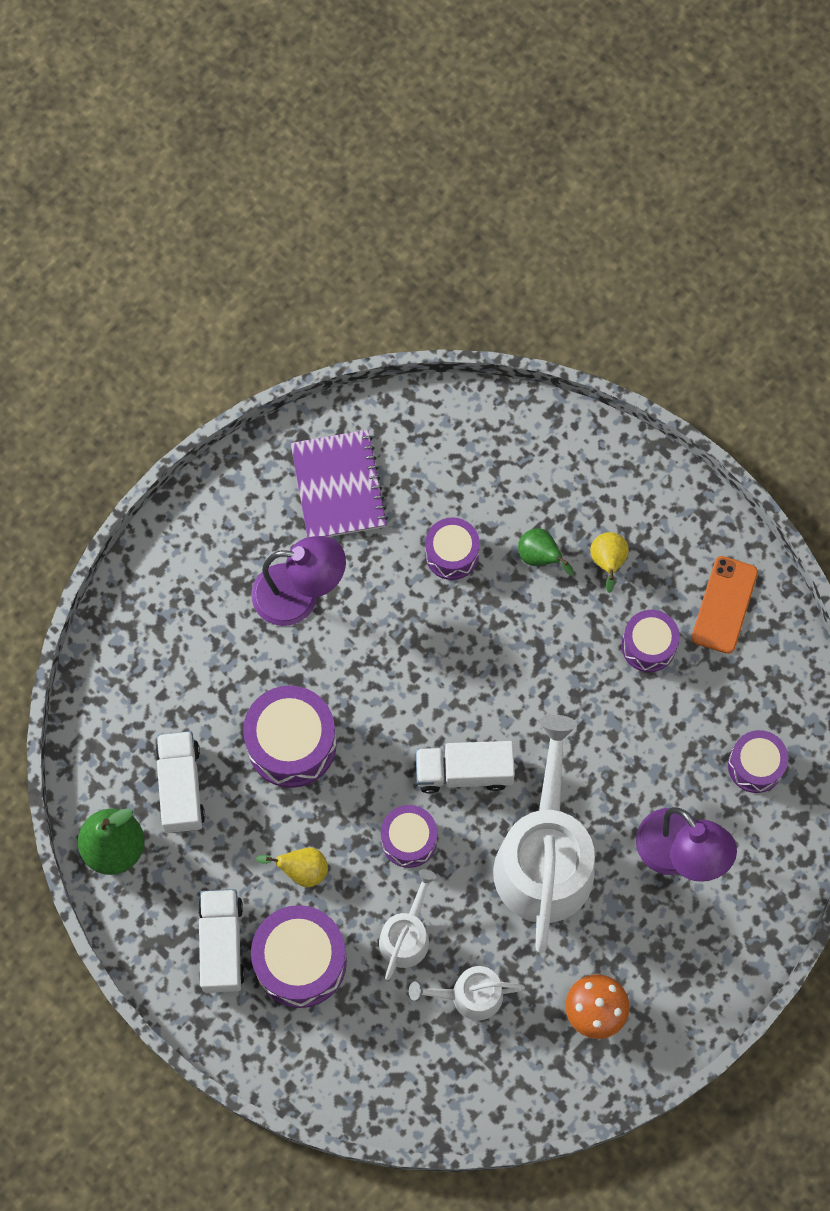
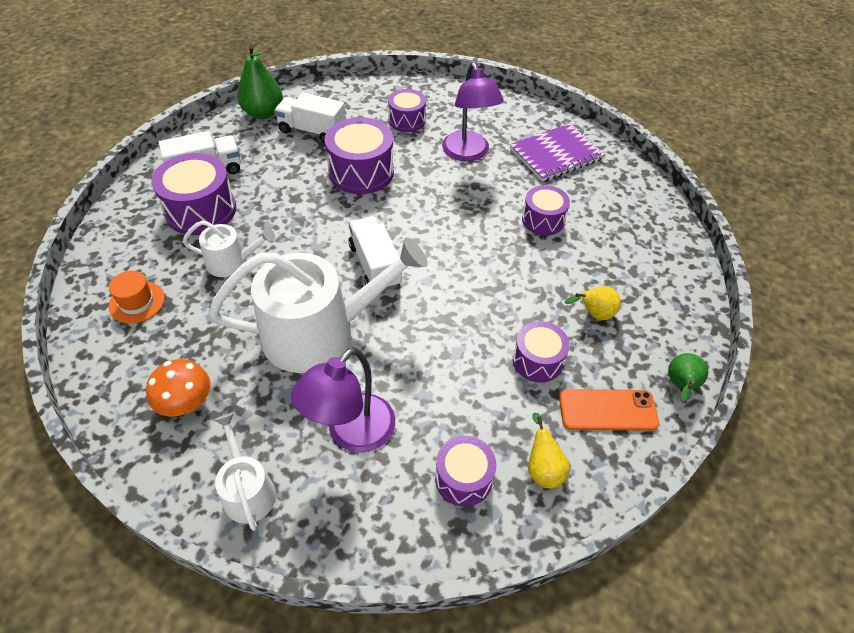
camera: 70 degrees right, 20 degrees down
white truck [156,731,205,833] -> white truck turned 135 degrees counterclockwise [274,92,346,143]
yellow pear [256,847,328,887] -> yellow pear moved to [528,413,570,488]
purple drum [381,805,437,868] -> purple drum moved to [388,89,426,132]
white watering can [409,966,525,1021] -> white watering can moved to [214,413,276,531]
green pear [518,528,574,576] -> green pear moved to [668,353,708,402]
none -> orange hat [109,271,165,324]

